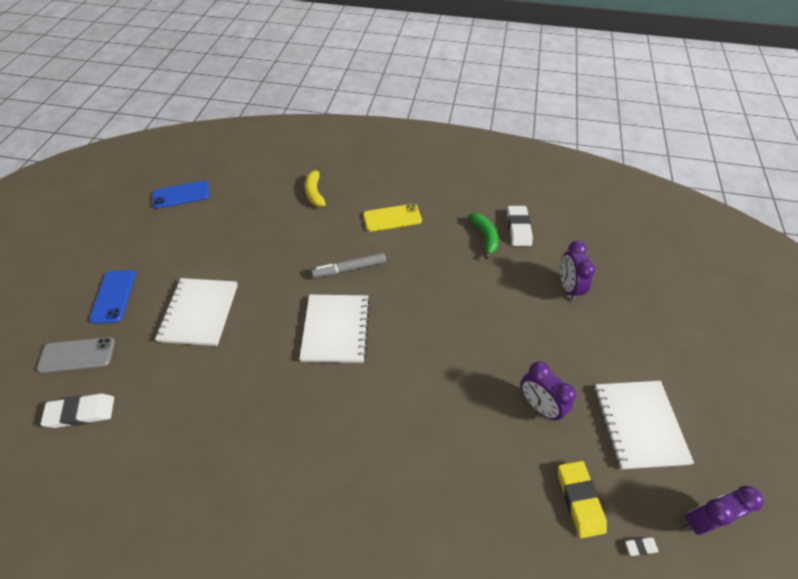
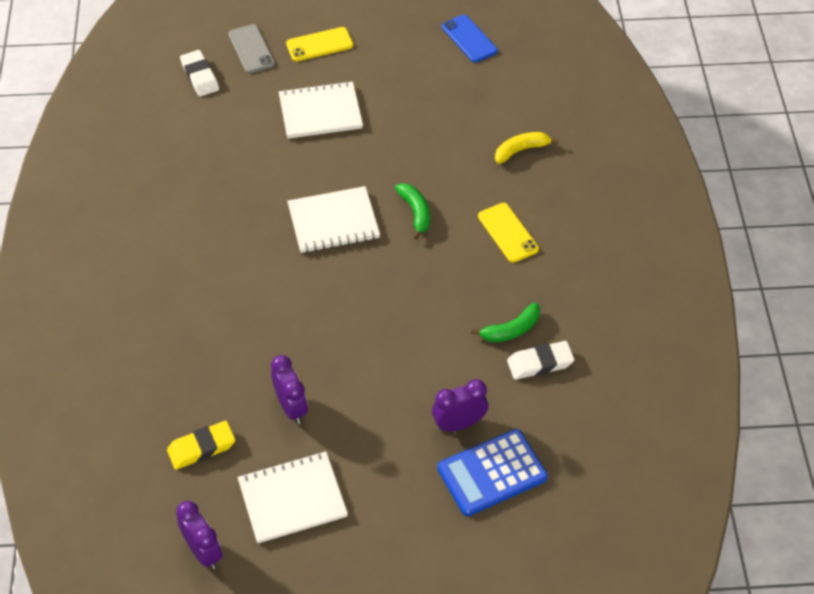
camera: 75 degrees right, 0 degrees up
blue phone [89,270,136,324] -> yellow phone [286,27,353,61]
grey marker [311,252,386,278] -> green banana [395,183,430,240]
purple clock [521,361,576,421] -> purple clock turned 120 degrees clockwise [271,355,308,424]
white eraser [625,537,659,556] -> none
none -> blue calculator [437,429,548,516]

